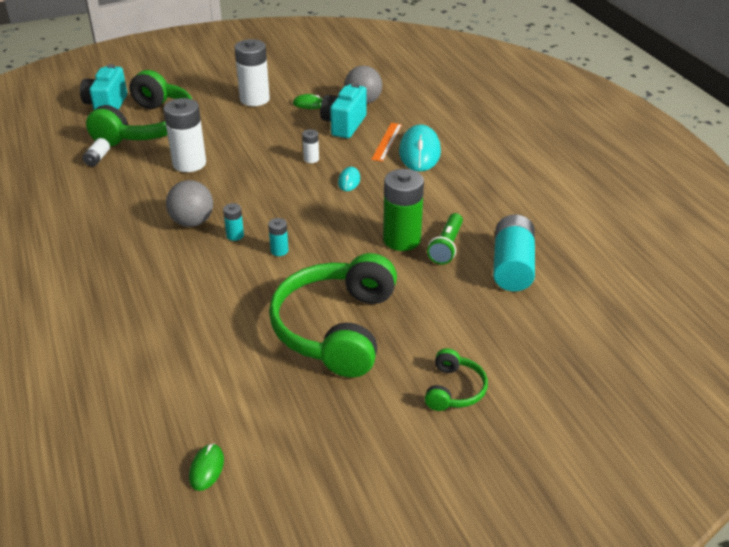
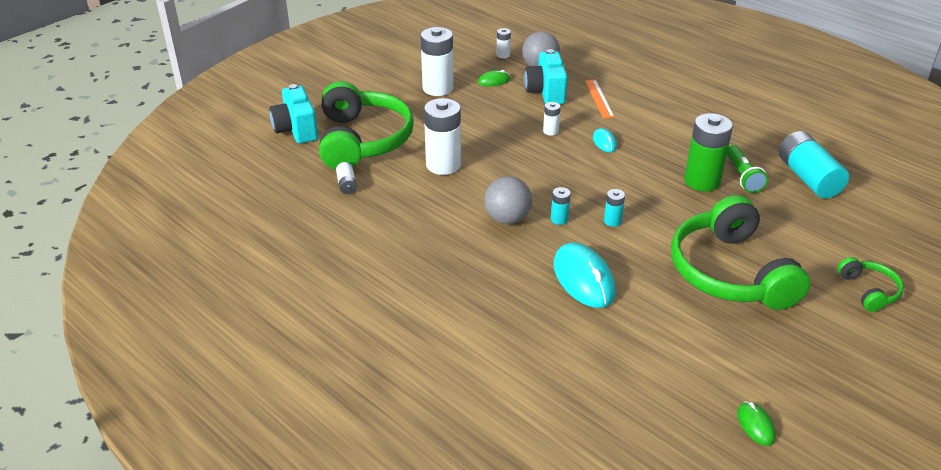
camera: 25 degrees left, 0 degrees up
turquoise mouse [399,124,441,171] -> turquoise mouse moved to [553,243,616,308]
none -> white battery [497,28,511,58]

